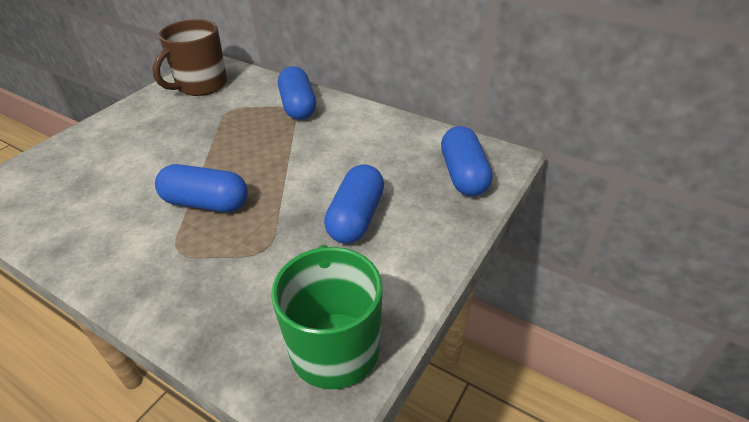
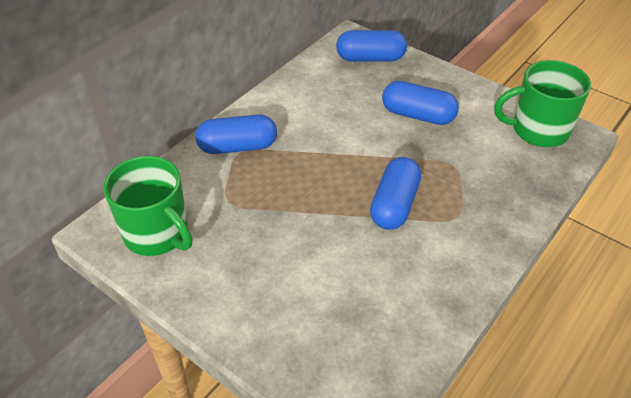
camera: 85 degrees left, 5 degrees up
brown mug [152,19,227,96] -> green mug [103,156,192,256]

